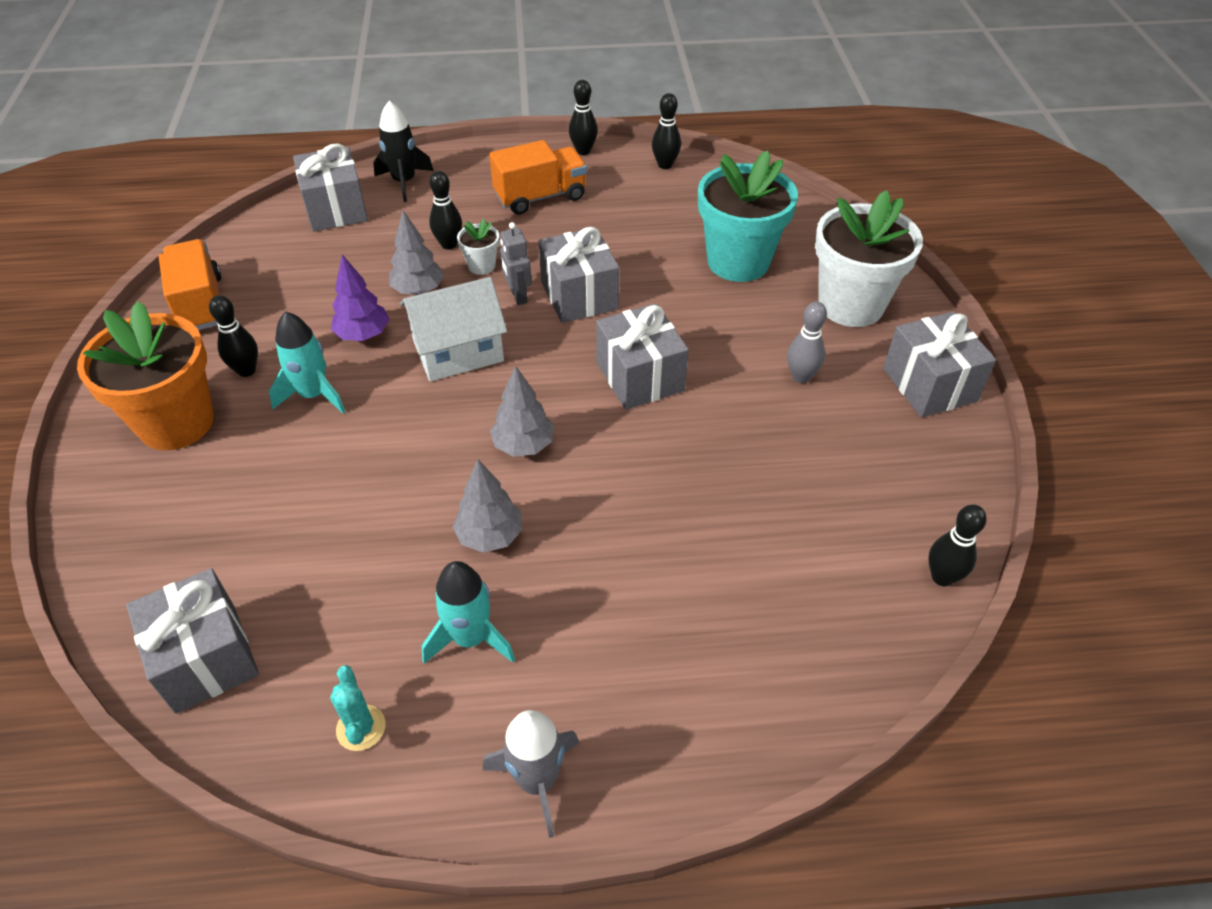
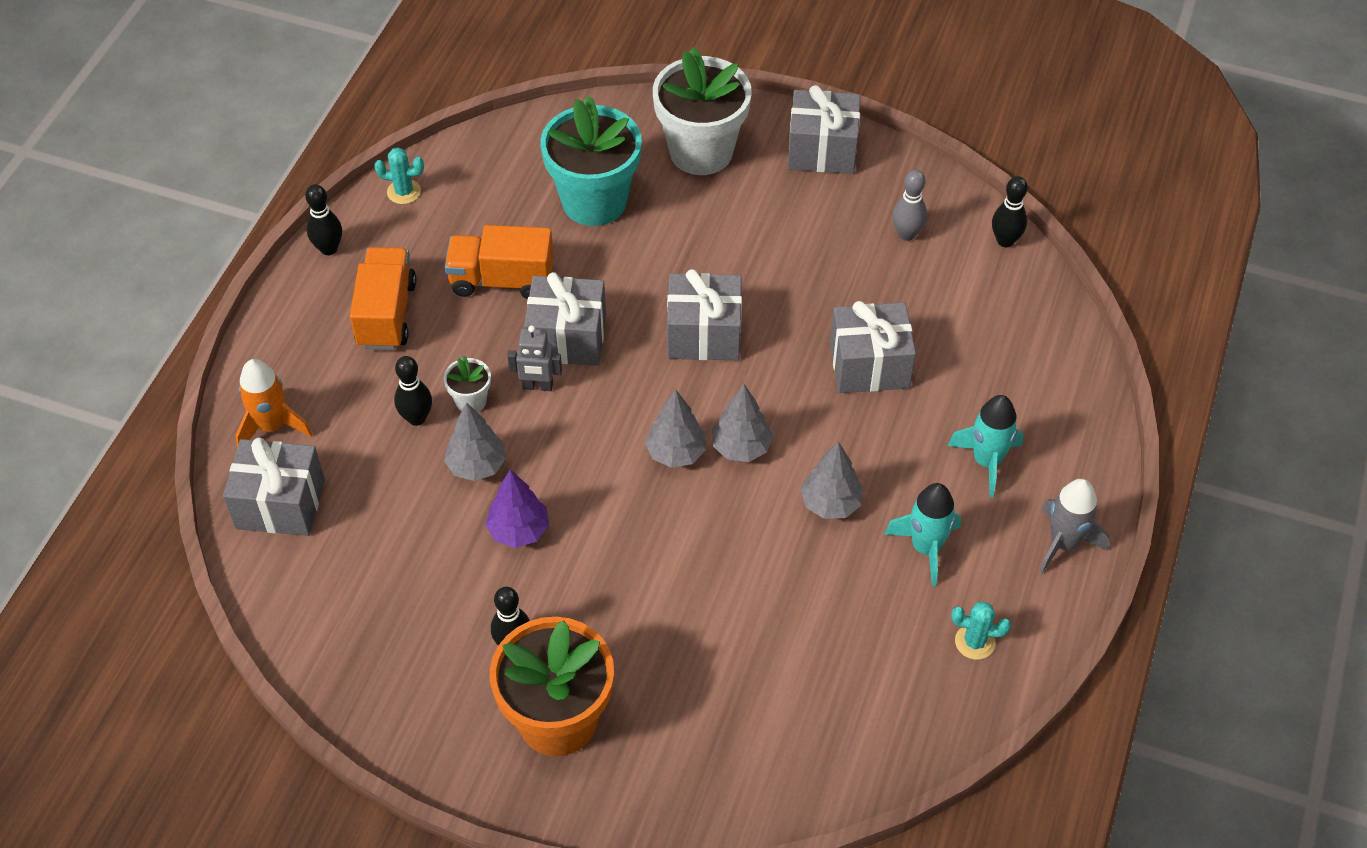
camera: 65 degrees left, 5 degrees up
grey gift [126,568,259,714] -> grey gift moved to [830,301,916,393]
orange truck [159,239,221,330] -> orange truck moved to [445,225,554,299]
turquoise rocket [269,311,346,413] -> turquoise rocket moved to [948,395,1023,497]
black rocket [373,101,434,202] -> orange rocket [235,359,312,448]
white house [400,277,507,381] -> none
black bowling pin [652,93,681,169] -> turquoise cactus [374,147,424,204]
grey bowling pin [787,302,827,383] -> grey bowling pin moved to [892,170,927,241]
none -> grey tree [645,389,706,468]

